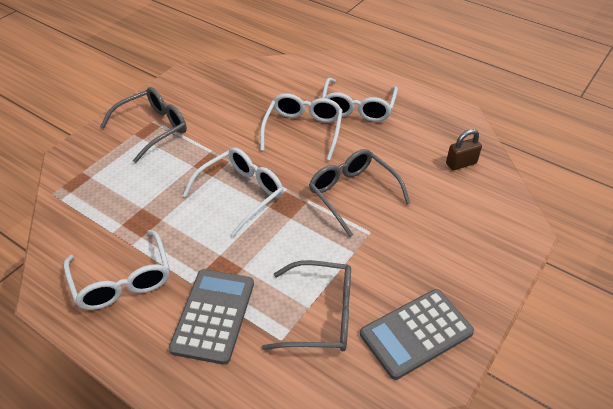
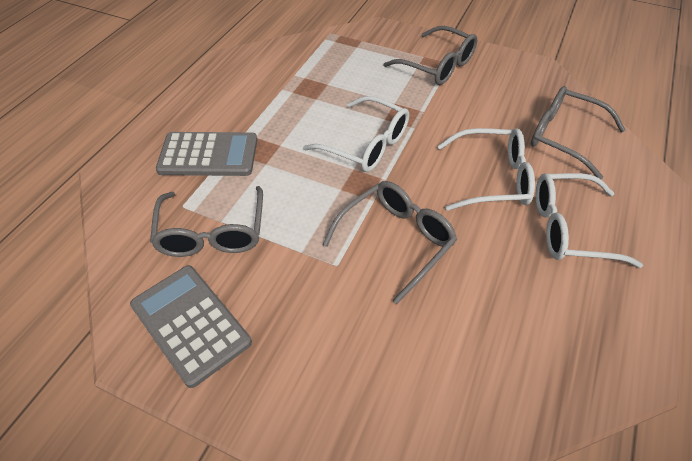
camera: 80 degrees right, 5 degrees up
white glasses [64,230,170,310] -> none
brown padlock [446,129,482,170] -> none
none -> grey glasses [531,86,626,179]

